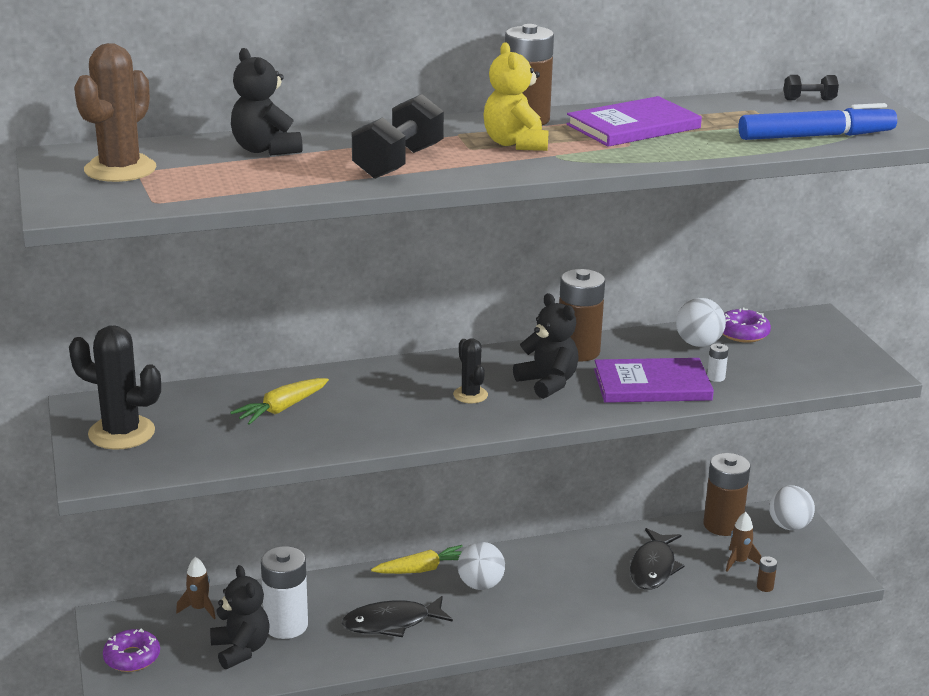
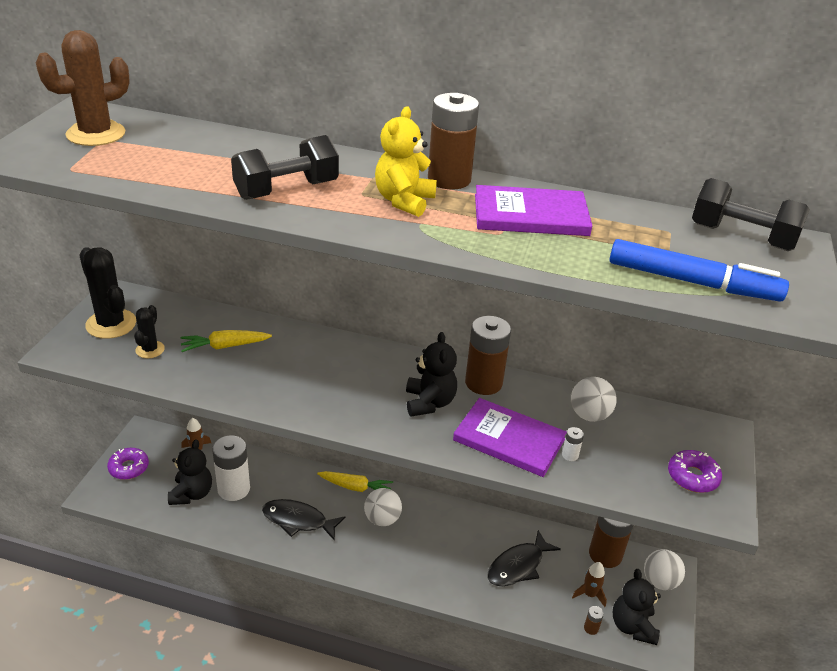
camera: 30 degrees right, 10 degrees up
black teddy bear [231,48,303,156] -> black teddy bear moved to [613,569,661,645]
black cactus [453,338,488,403] -> black cactus moved to [134,305,165,358]
purple donut [723,308,771,343] -> purple donut moved to [668,450,722,493]
black dumbbell [783,75,839,100] -> black dumbbell [692,178,810,251], size x1.95

